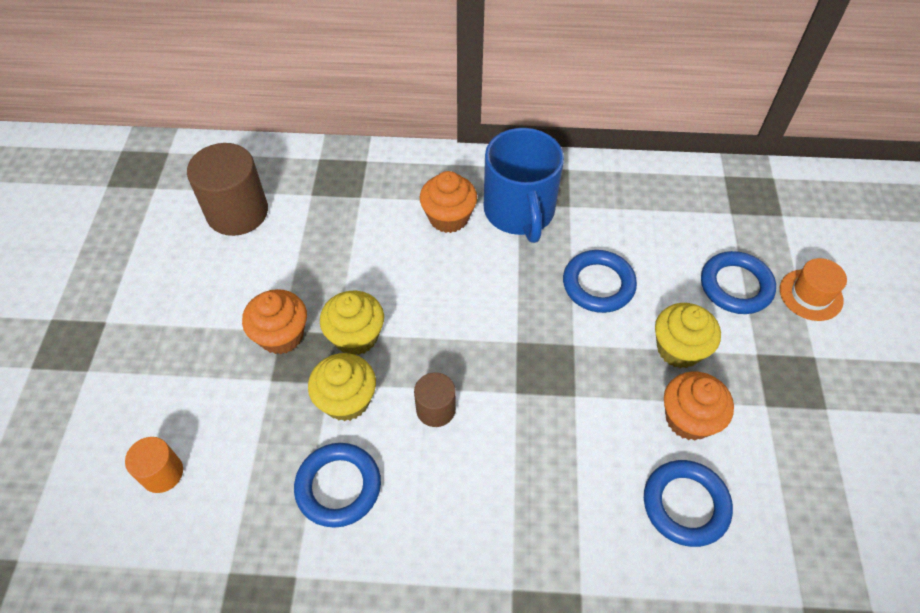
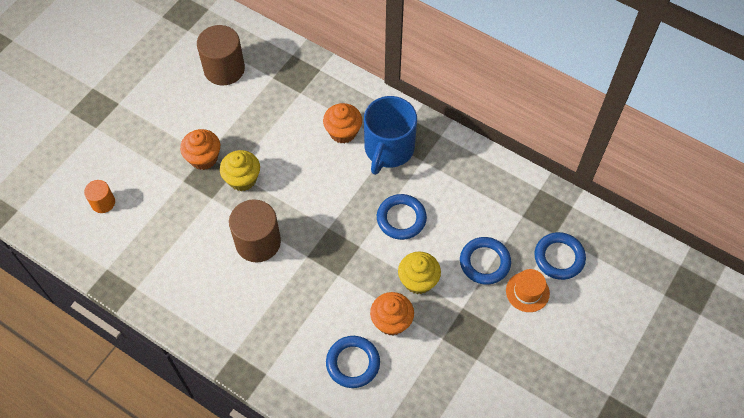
camera: 30 degrees right, 5 degrees up
blue ring [294,443,381,528] -> blue ring moved to [535,232,586,280]
yellow cupcake [308,353,376,421] -> none
brown cylinder [414,372,456,427] -> brown cylinder [229,199,281,262], size x1.84

